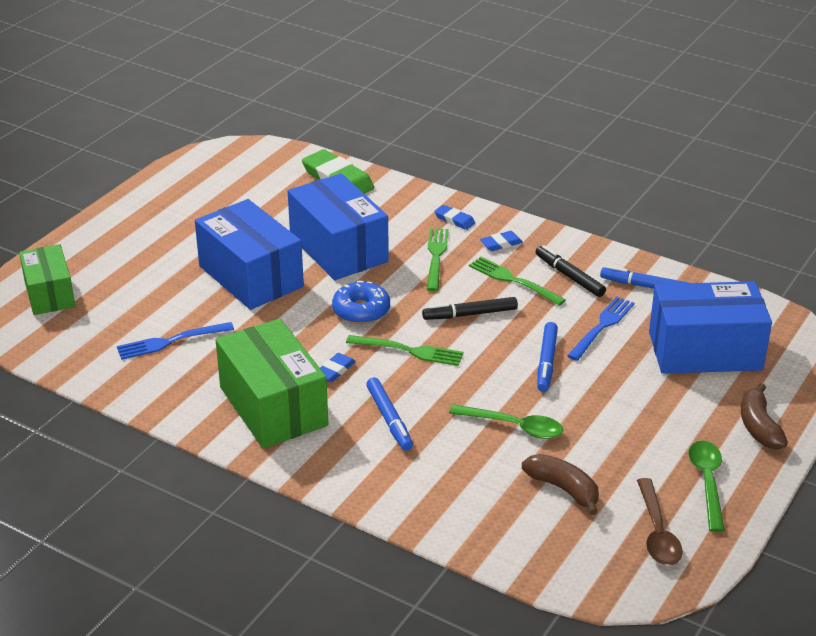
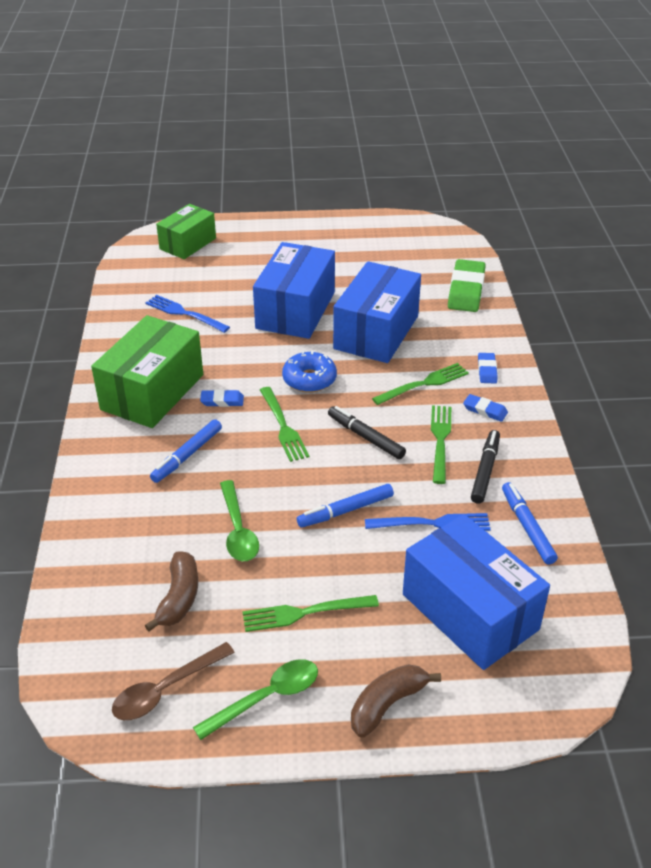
camera: 55 degrees right, 5 degrees up
none -> green fork [242,595,379,632]

